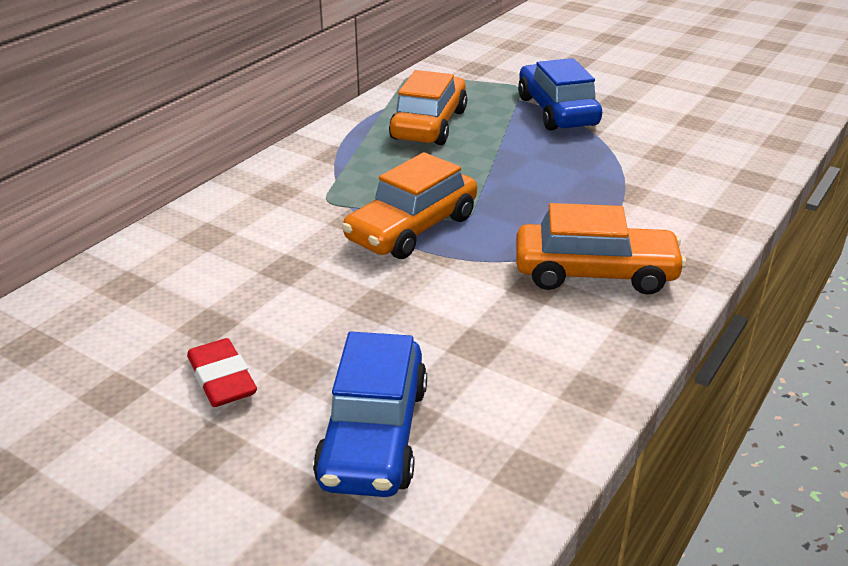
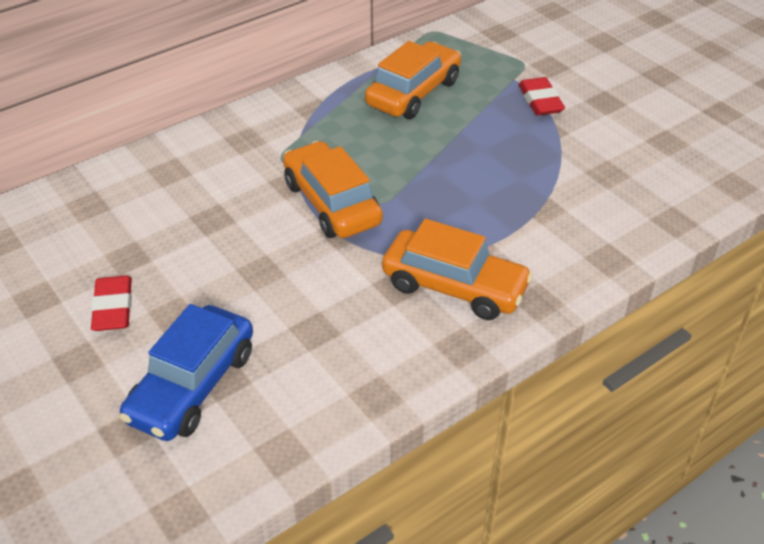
camera: 20 degrees right, 10 degrees up
orange car [342,152,477,259] -> orange car turned 90 degrees clockwise [283,141,383,238]
blue car [518,58,602,131] -> red eraser [519,77,565,116]

